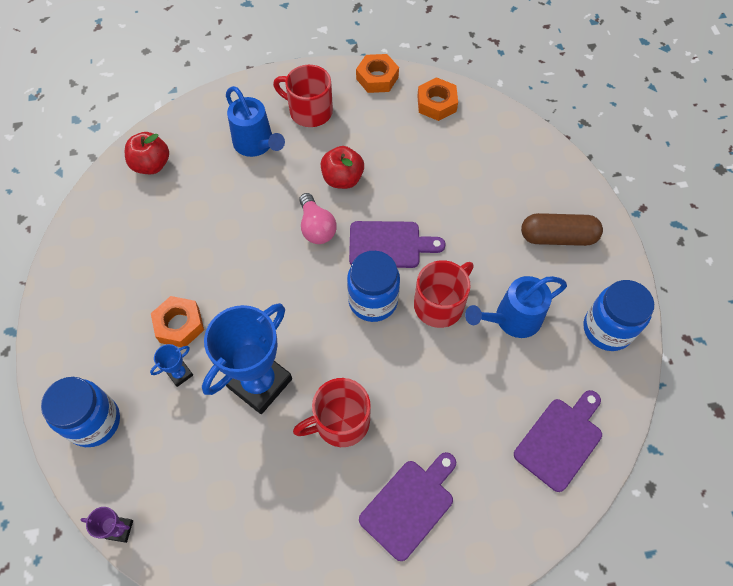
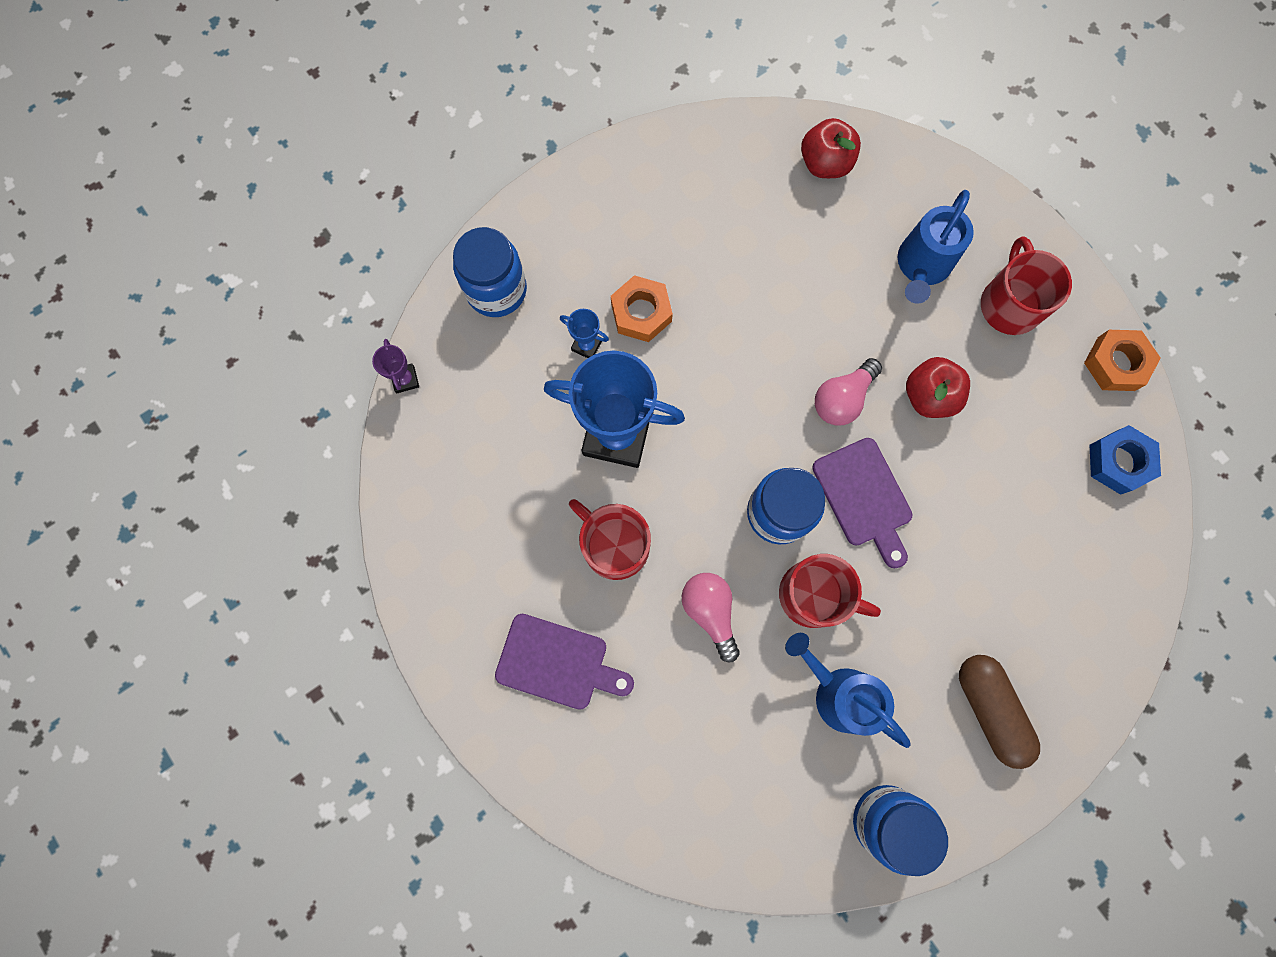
camera: 65 degrees right, 15 degrees up
orange nut [417,77,458,121] -> blue nut [1090,425,1161,495]
purple cutting board [514,390,602,492] -> none
none -> pink light bulb [682,573,740,663]

